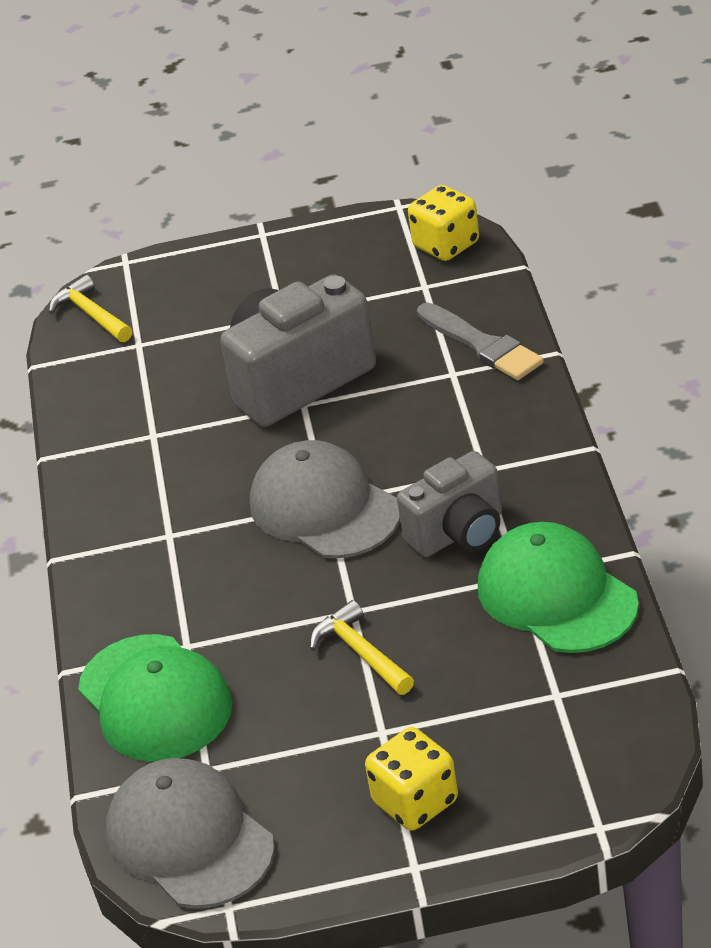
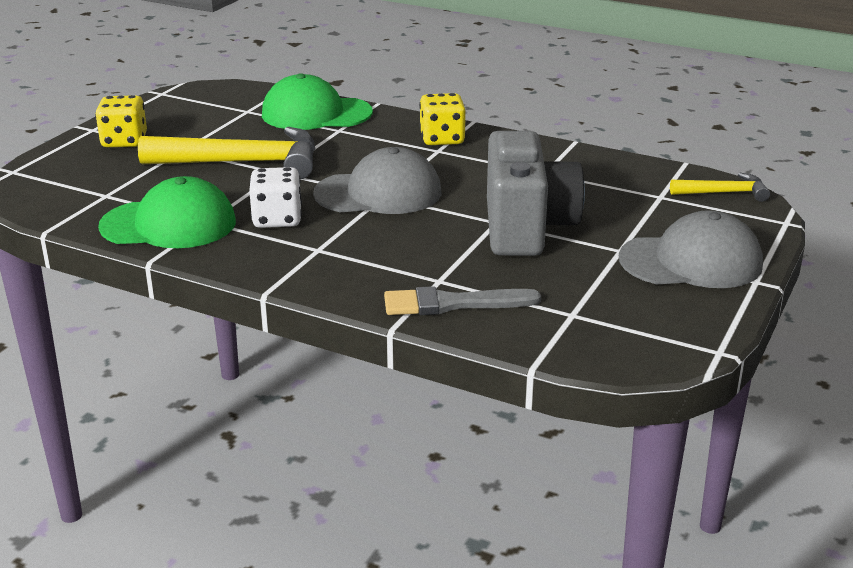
camera: 120 degrees right, 10 degrees down
grey cap [106,758,275,909] -> grey cap moved to [619,210,763,288]
yellow hammer [310,600,414,695] -> yellow hammer [138,127,315,179], size x1.96
grey camera [397,451,502,557] -> white dice [249,167,302,228]
yellow dice [408,185,479,261] -> yellow dice moved to [419,93,466,145]

